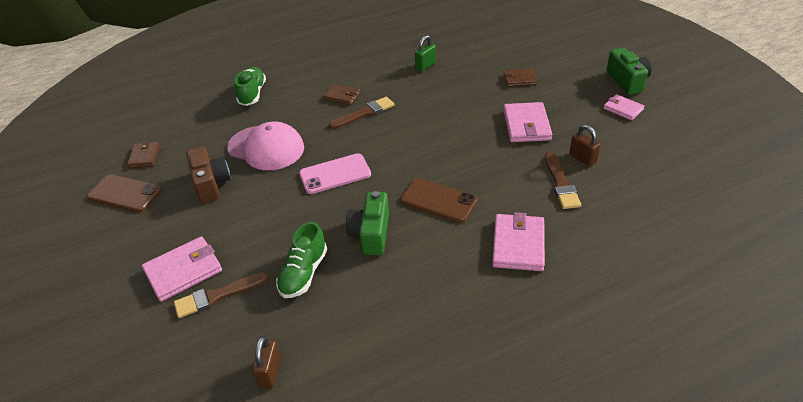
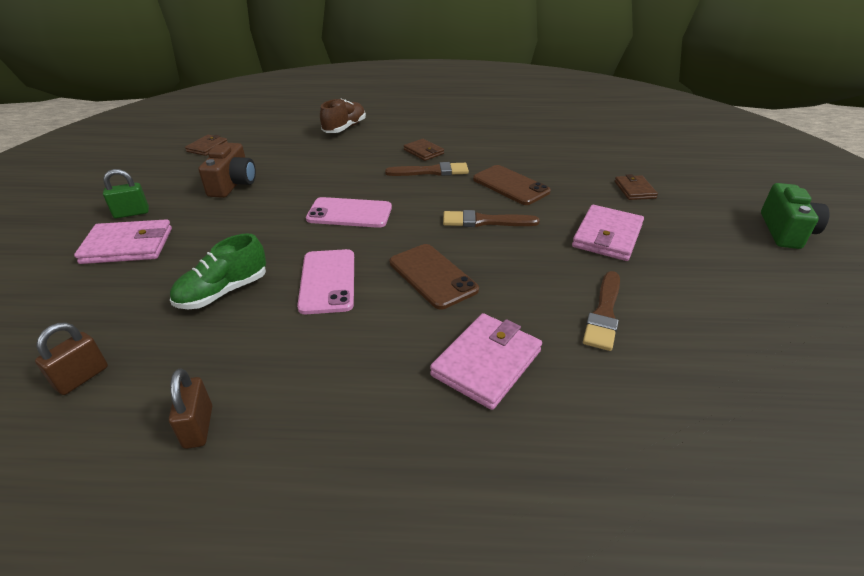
camera: 25 degrees right, 5 degrees down
brown phone [87,174,162,213] -> brown phone moved to [473,165,551,205]
brown brush [174,272,269,318] -> brown brush moved to [443,210,540,227]
pink cap [227,122,304,170] -> none
green shoe [234,67,266,106] -> brown shoe [320,99,366,133]
green camera [346,191,389,255] -> pink phone [297,249,354,314]
green padlock [415,35,436,71] -> green padlock moved to [103,169,149,219]
brown wallet [504,68,537,87] -> brown wallet turned 60 degrees clockwise [615,174,658,200]
brown padlock [569,125,600,166] -> brown padlock moved to [169,368,212,449]
pink wallet [604,94,645,120] -> none

